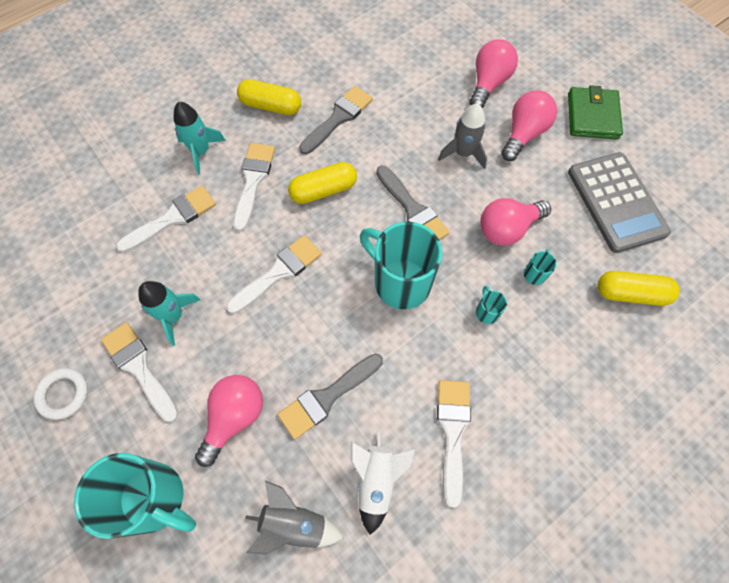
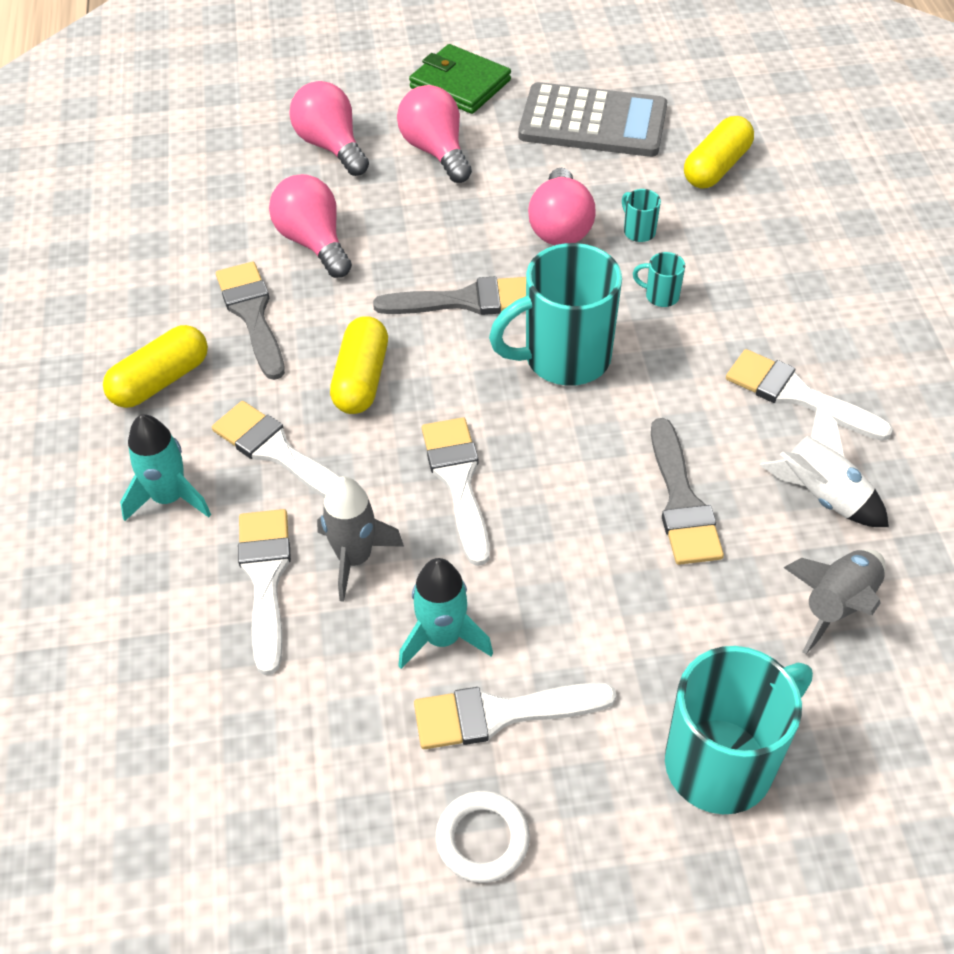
camera: 60 degrees left, 15 degrees down
pink light bulb [195,375,263,467] -> pink light bulb moved to [269,174,352,278]
grey rocket [438,104,487,169] -> grey rocket moved to [317,476,404,602]

